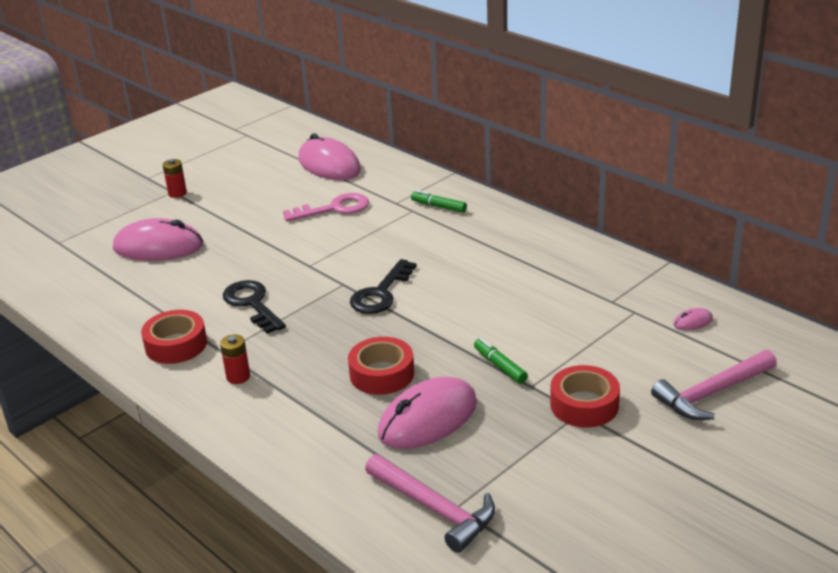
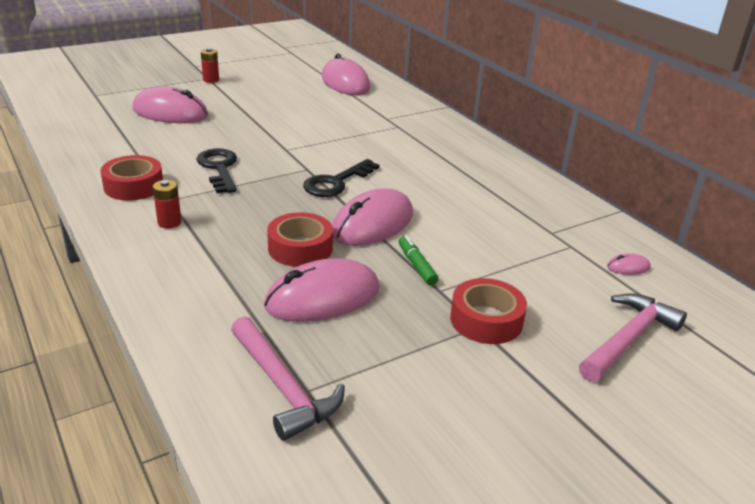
camera: 10 degrees right, 0 degrees up
pink key [283,193,369,222] -> none
green marker [411,190,467,213] -> none
pink hammer [651,350,777,420] -> pink hammer turned 150 degrees clockwise [579,293,687,382]
none -> pink mouse [332,188,413,246]

